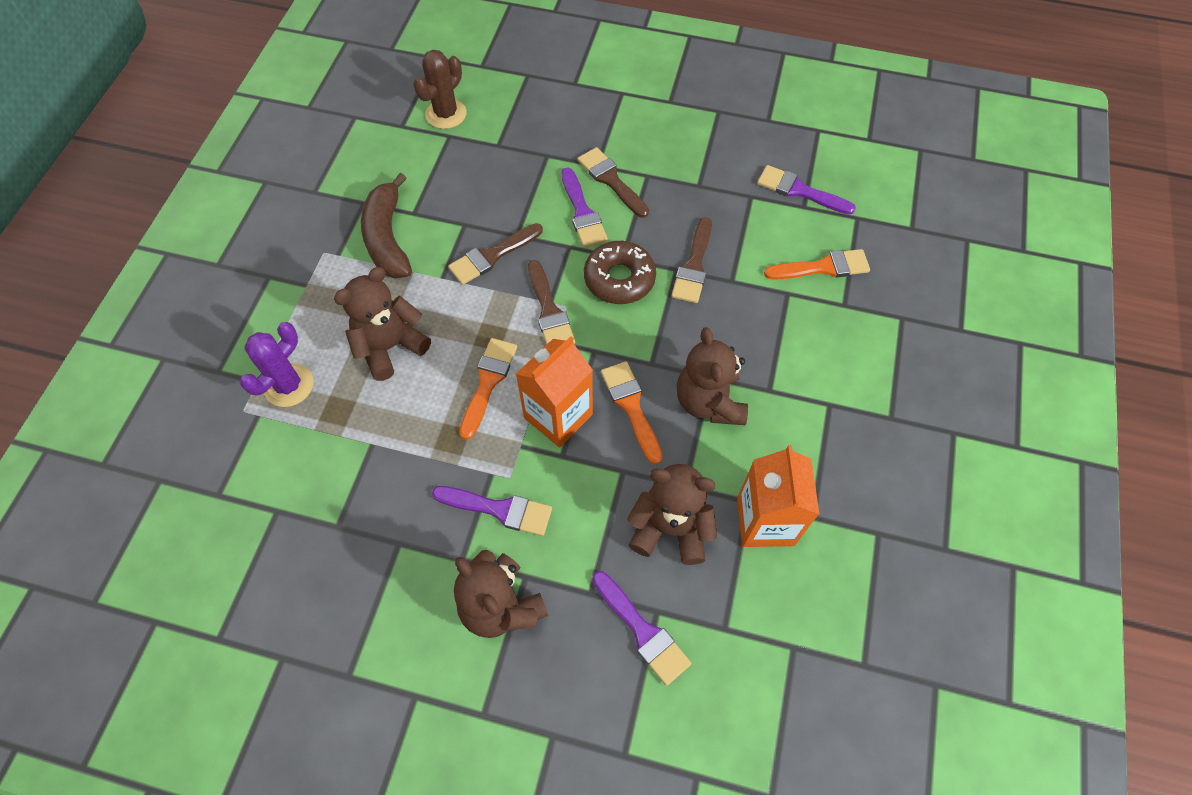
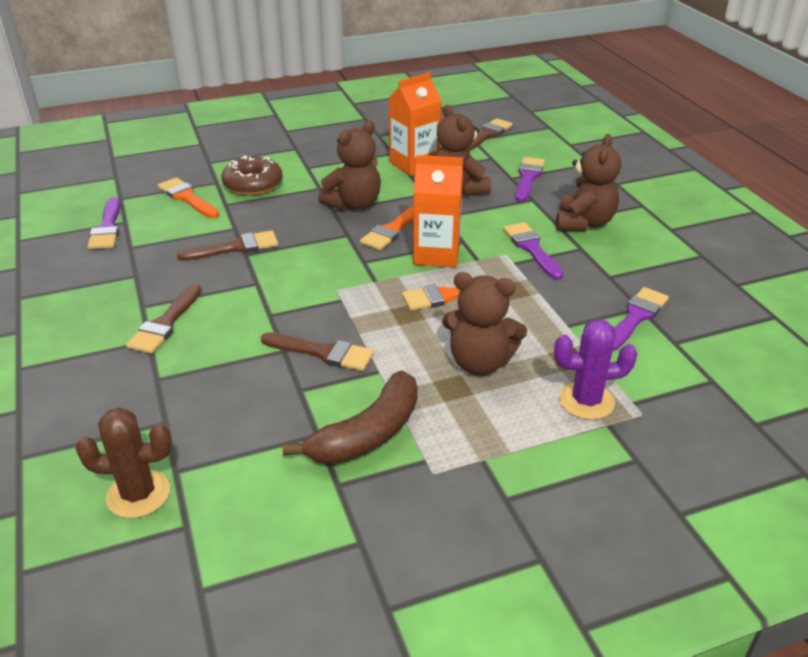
camera: 125 degrees left, 25 degrees down
brown brush [528,260,575,345] -> brown brush moved to [467,118,513,151]
purple brush [561,167,608,247] -> purple brush moved to [613,287,669,351]
brown donut [584,241,656,304] -> brown donut moved to [222,155,283,195]

